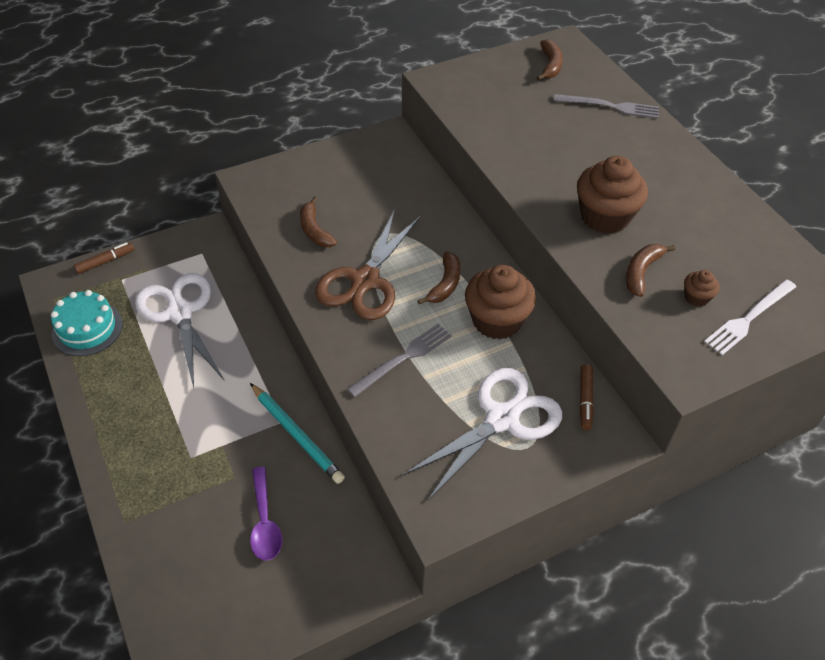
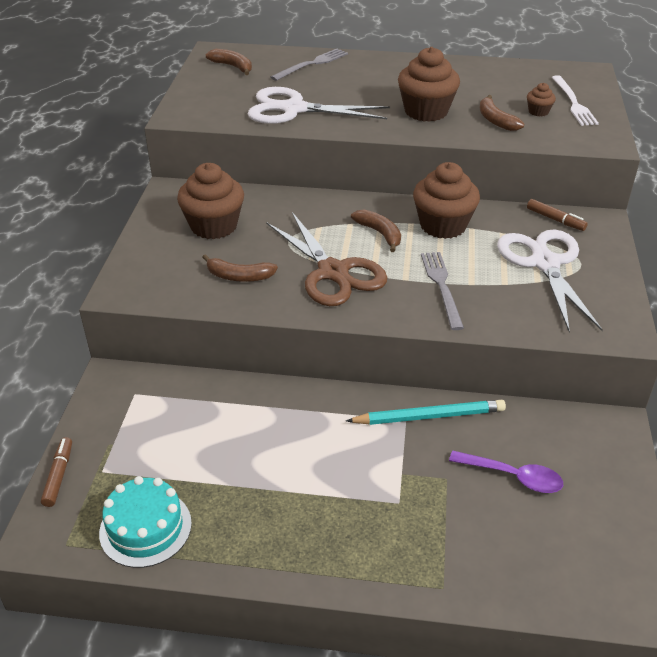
camera: 55 degrees left, 10 degrees down
white scissors [135,273,224,388] -> white scissors moved to [248,87,390,124]
none -> brown cupcake [177,163,244,239]

